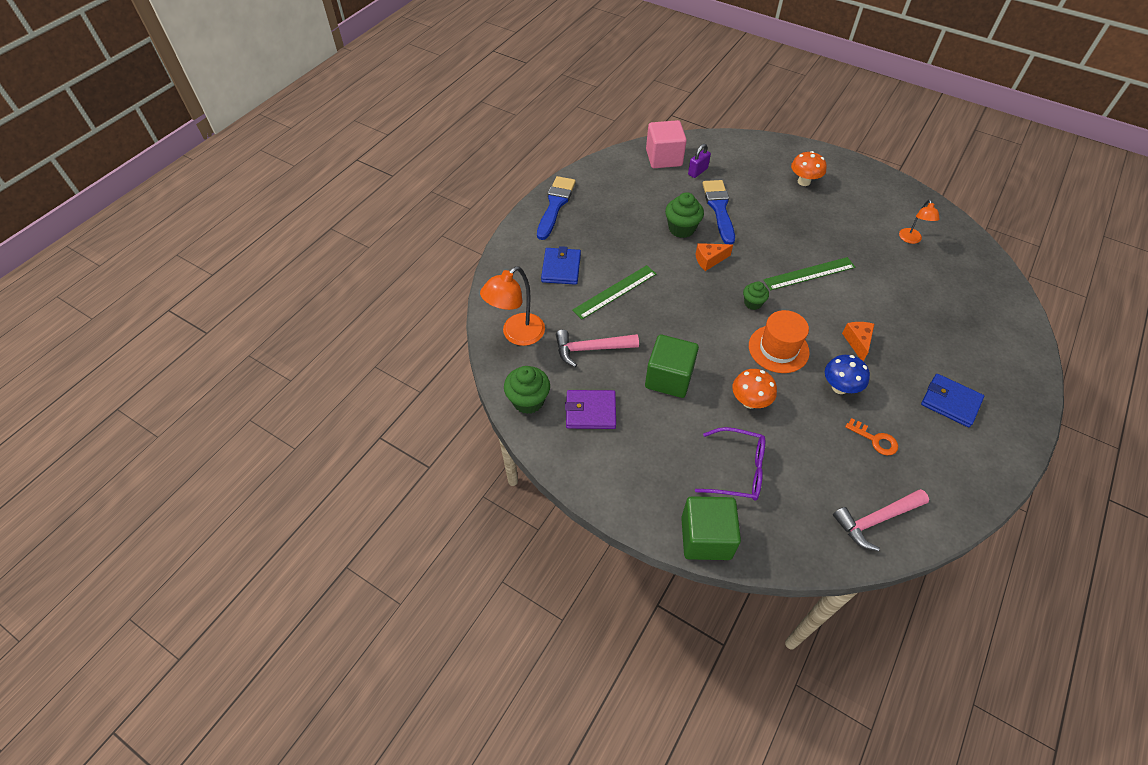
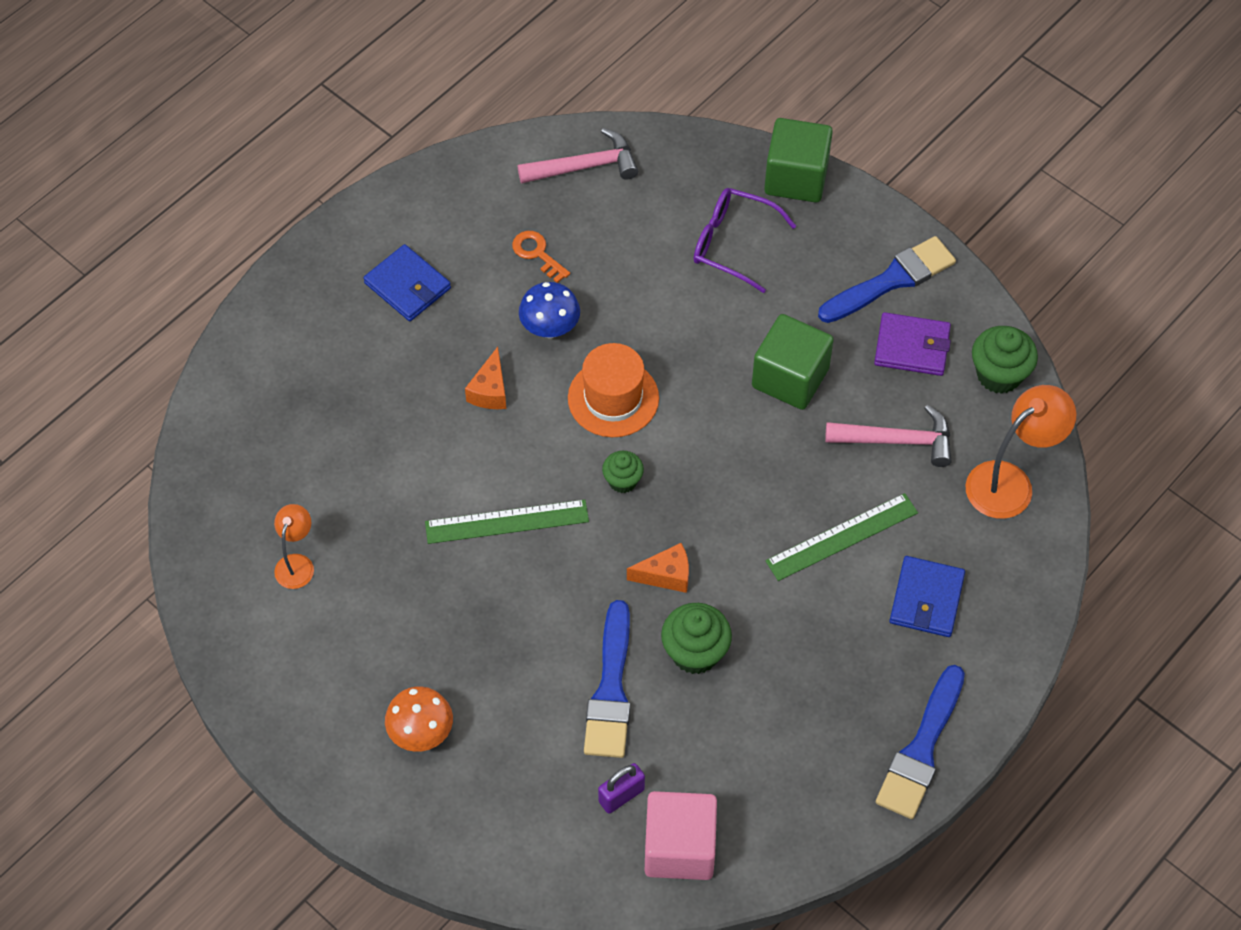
camera: 170 degrees left, 5 degrees up
orange mushroom [732,369,777,409] -> none
none -> blue brush [818,236,956,323]

